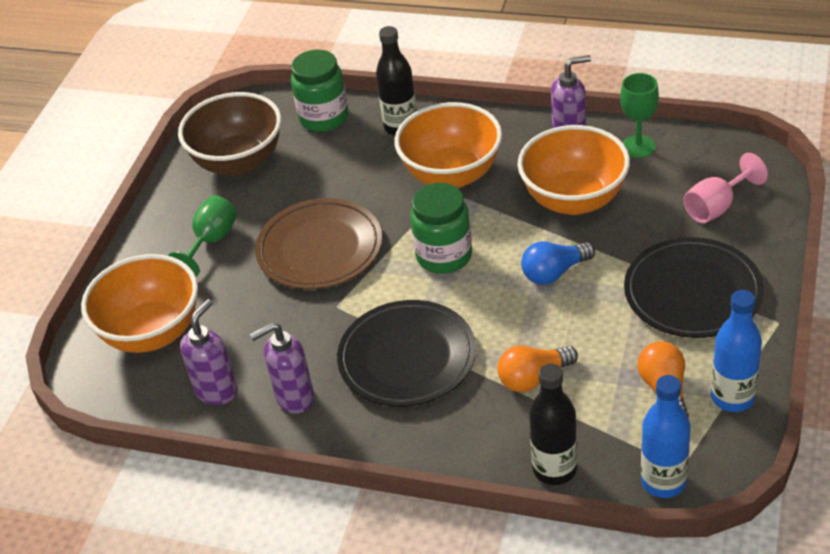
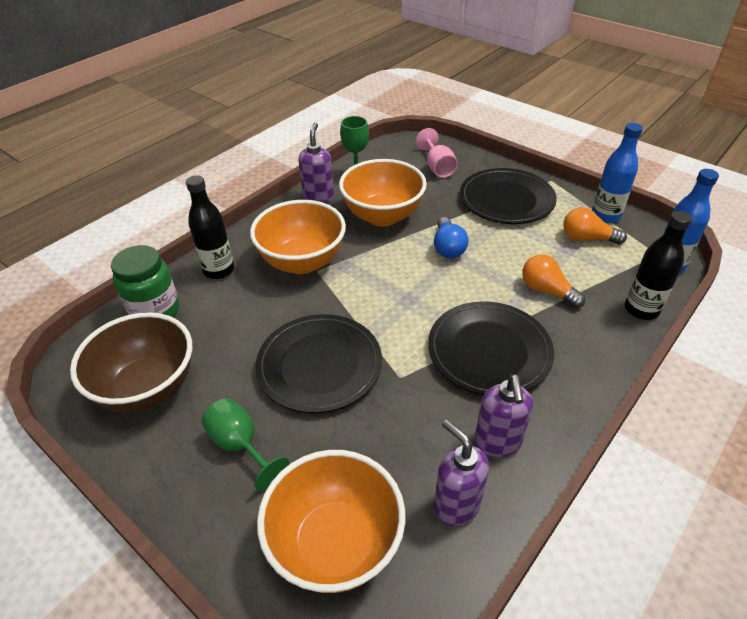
camera: 70 degrees left, 0 degrees up
brown plate [255,198,382,289] -> black plate [255,314,382,413]
green jar [410,183,472,274] -> none
orange light bulb [497,346,578,392] -> orange light bulb turned 135 degrees clockwise [522,254,585,308]

